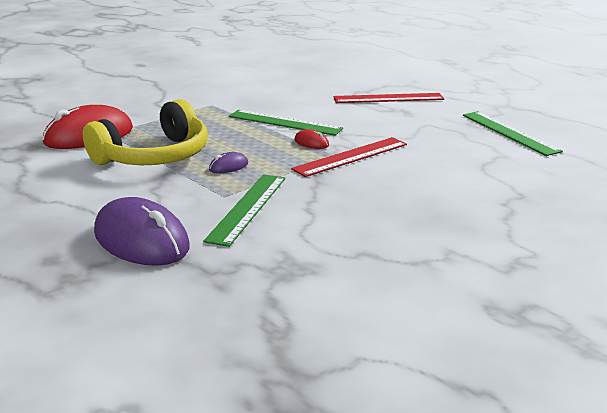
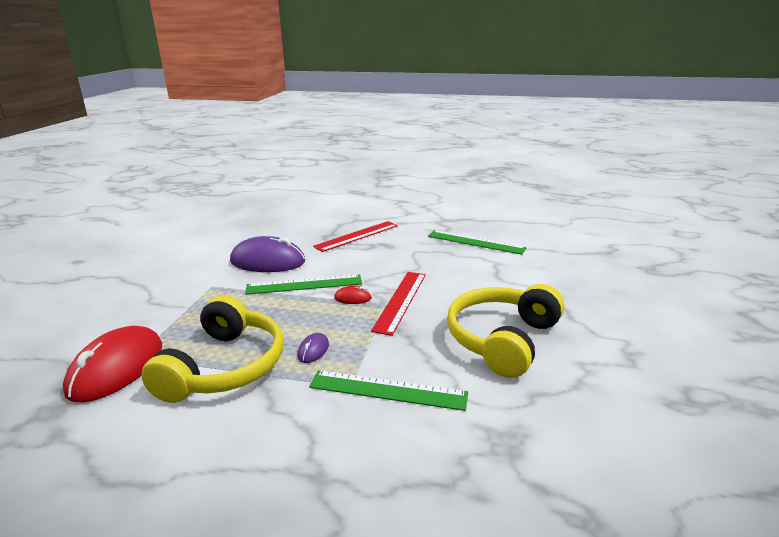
camera: 35 degrees left, 0 degrees up
purple mouse [94,197,190,266] -> purple mouse moved to [230,236,305,272]
green ruler [203,174,286,247] -> green ruler turned 60 degrees counterclockwise [309,370,468,411]
none -> yellow headphones [447,284,564,378]

